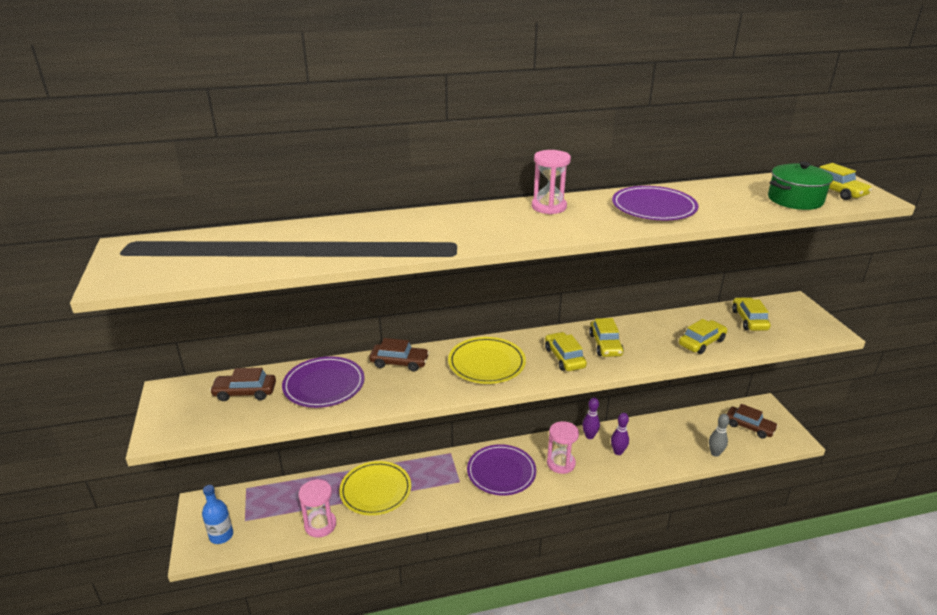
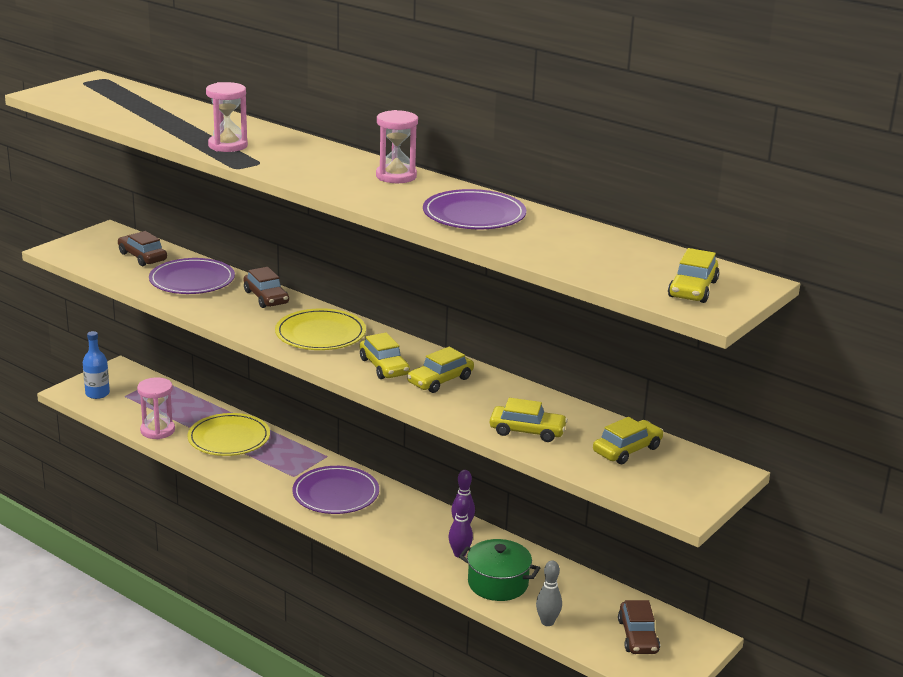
camera: 50 degrees right, 5 degrees down
yellow car [545,332,587,371] -> yellow car turned 120 degrees clockwise [360,333,410,379]
pink hourglass [547,421,579,474] -> pink hourglass moved to [206,82,248,152]
green pot [768,162,833,210] -> green pot moved to [459,539,540,601]

